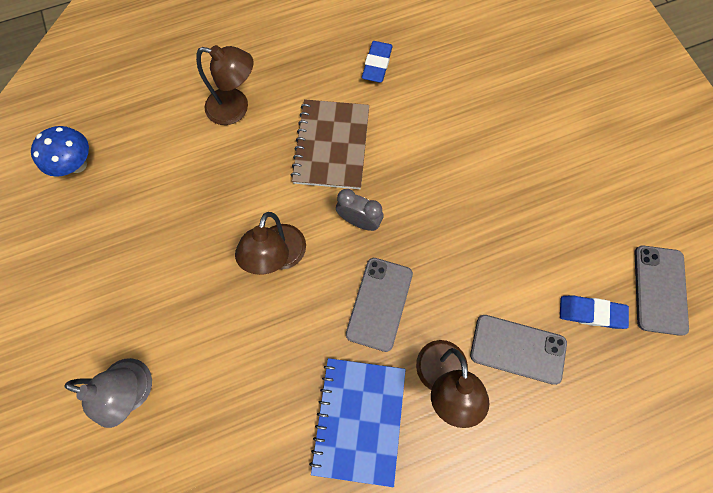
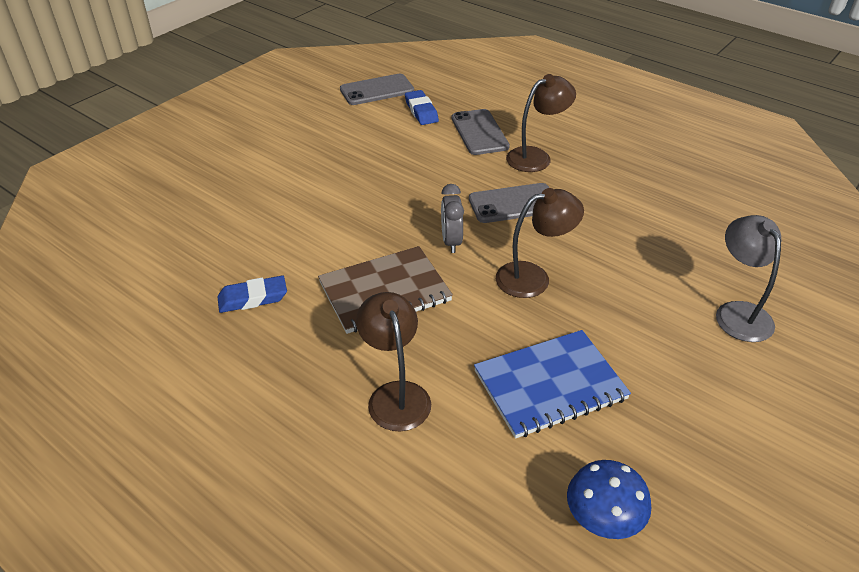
camera: 120 degrees left, 30 degrees down
blue notebook [309,358,406,487] -> blue notebook moved to [474,330,631,438]

